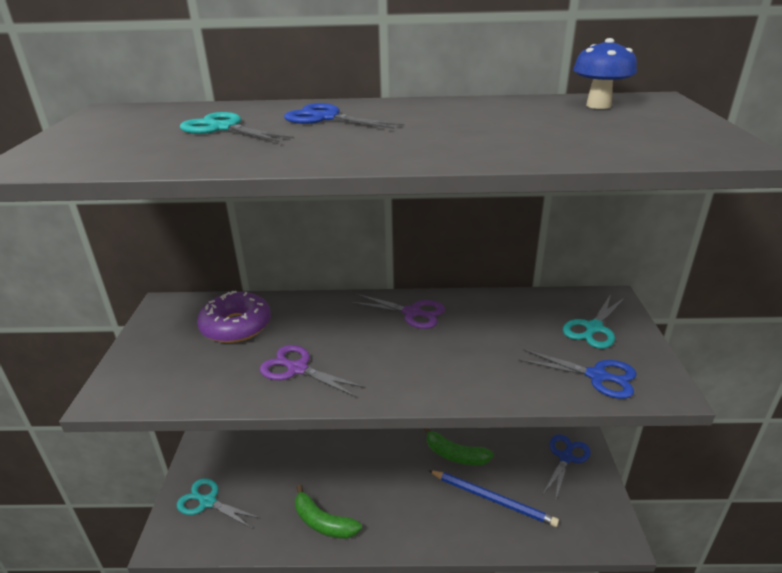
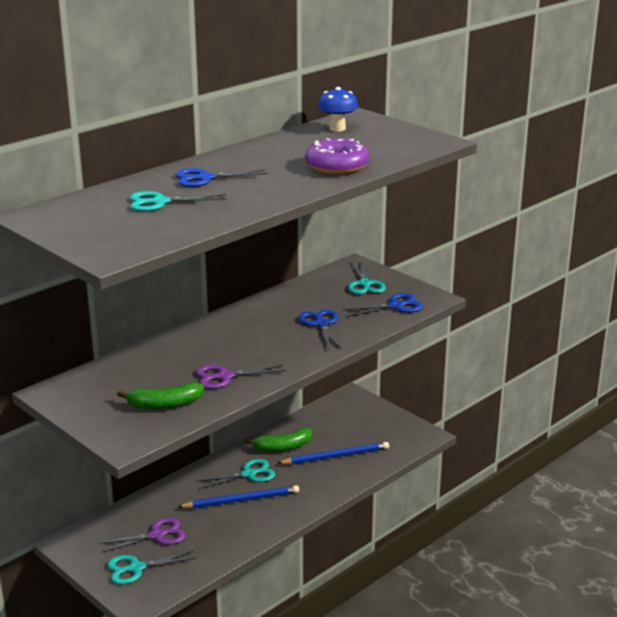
camera: 45 degrees left, 5 degrees down
purple donut [197,290,271,343] -> purple donut moved to [305,138,369,175]
green banana [295,484,362,539] -> green banana moved to [117,382,204,409]
purple scissors [350,294,445,329] -> purple scissors moved to [99,518,185,552]
blue scissors [543,435,591,501] -> blue scissors moved to [299,309,342,350]
none -> blue pencil [178,485,299,509]
none -> turquoise scissors [197,459,275,489]

